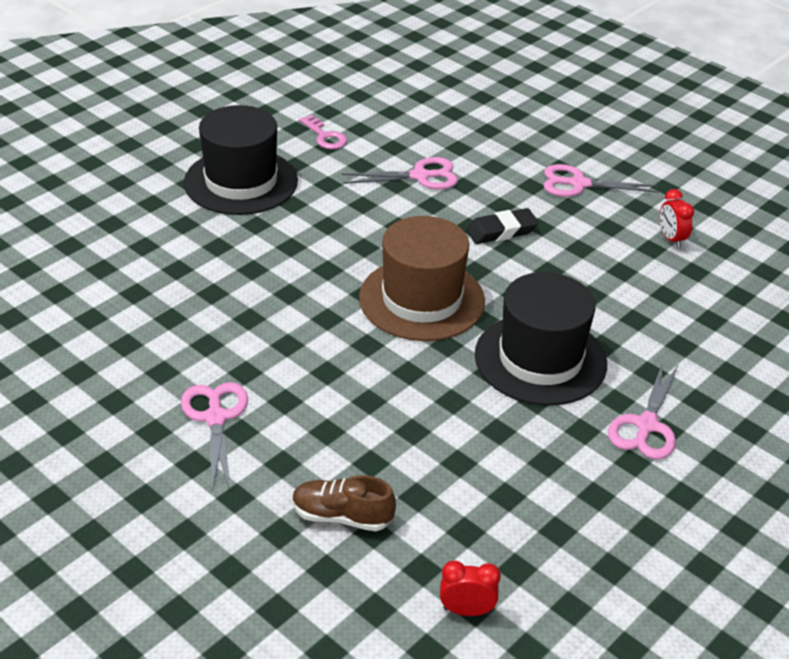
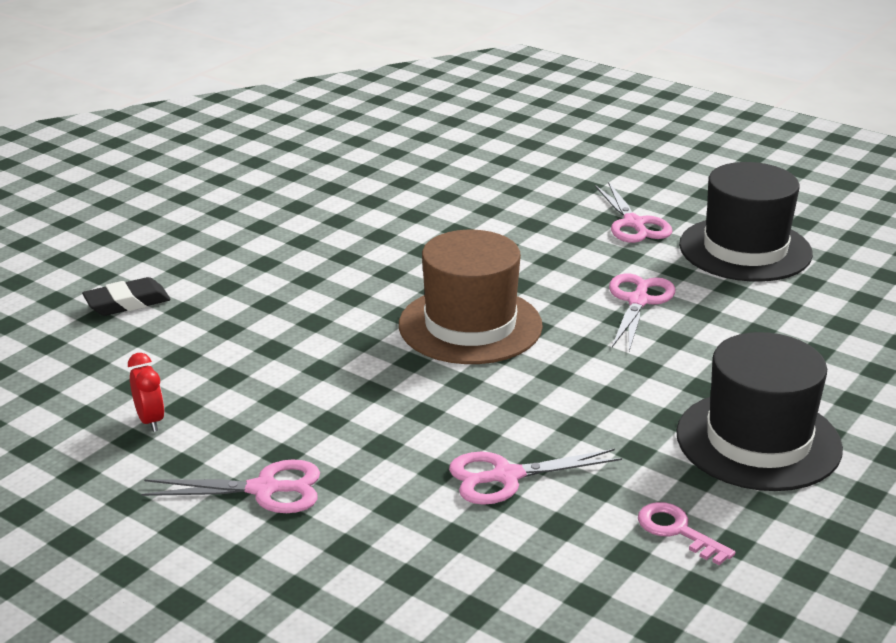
camera: 175 degrees right, 10 degrees down
brown shoe [292,475,396,531] -> none
red clock [440,561,501,616] -> none
black eraser [466,208,539,244] -> black eraser moved to [82,277,171,316]
black hat [475,272,607,406] -> black hat moved to [679,162,813,282]
pink scissors [608,362,679,460] -> pink scissors moved to [609,273,675,351]

